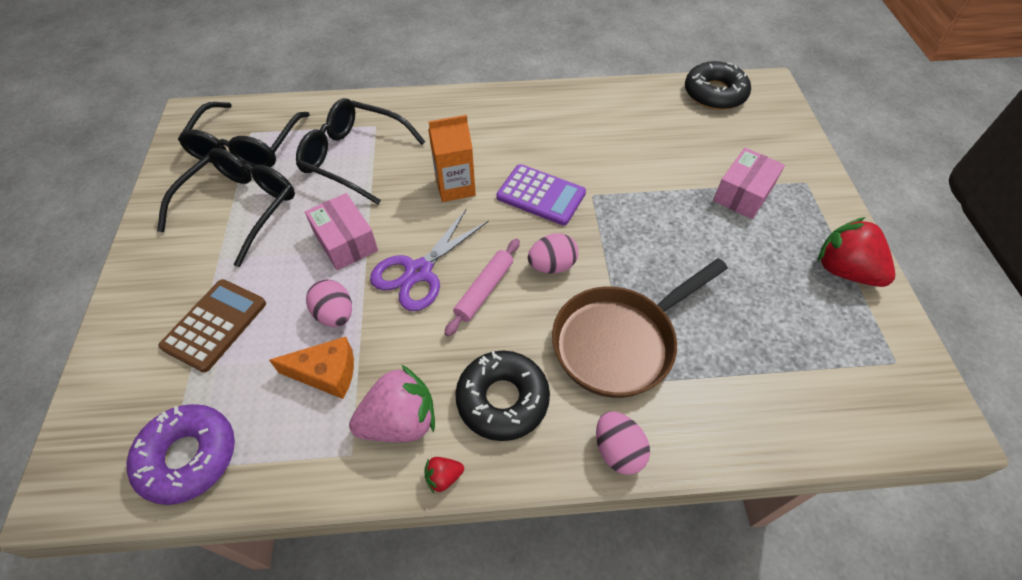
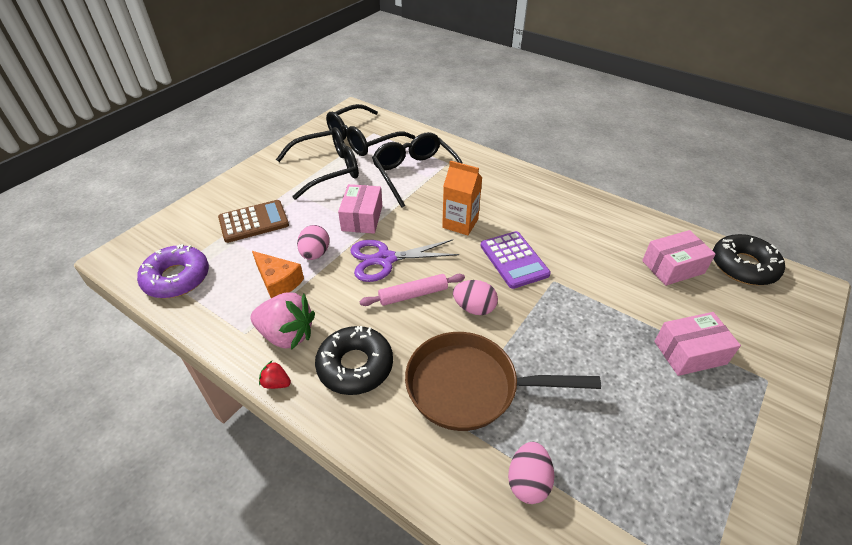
camera: 40 degrees right, 10 degrees down
pink egg [596,411,650,475] -> pink egg moved to [508,442,554,504]
red strawberry [818,217,895,287] -> none
none -> pink box [642,230,716,286]

